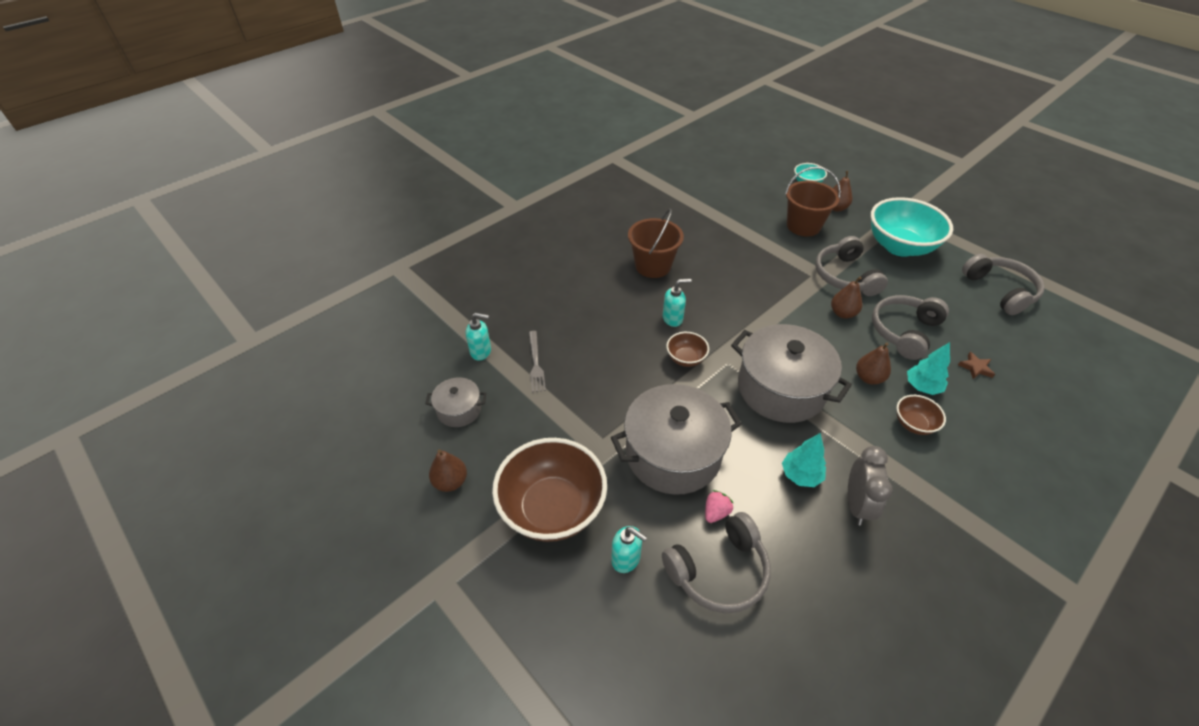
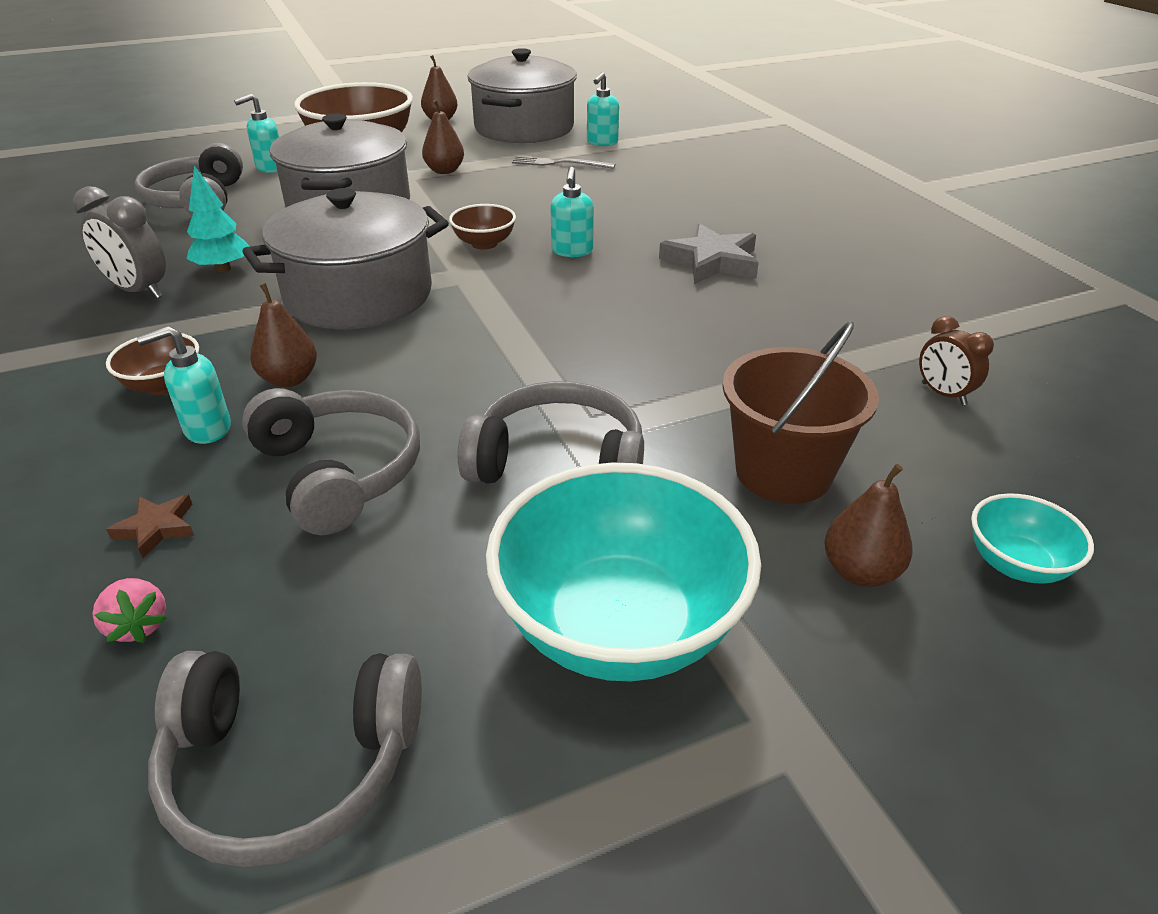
camera: 110 degrees right, 10 degrees down
grey pot [425,377,486,427] -> grey pot [468,48,577,143], size x2.03
brown bucket [628,209,684,278] -> grey star [659,223,759,284]
pink strawberry [705,490,733,523] -> pink strawberry moved to [93,578,167,643]
brown pear [831,277,862,319] -> brown pear moved to [422,100,464,174]
turquoise tree [907,342,950,395] -> turquoise soap dispenser [137,326,231,444]
none -> brown clock [919,316,994,405]

